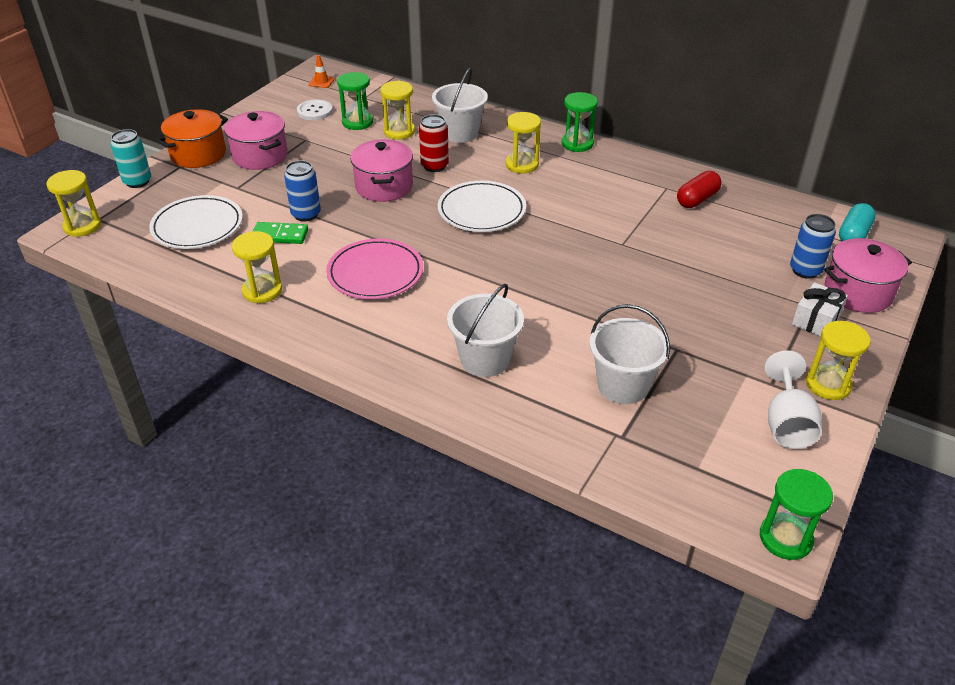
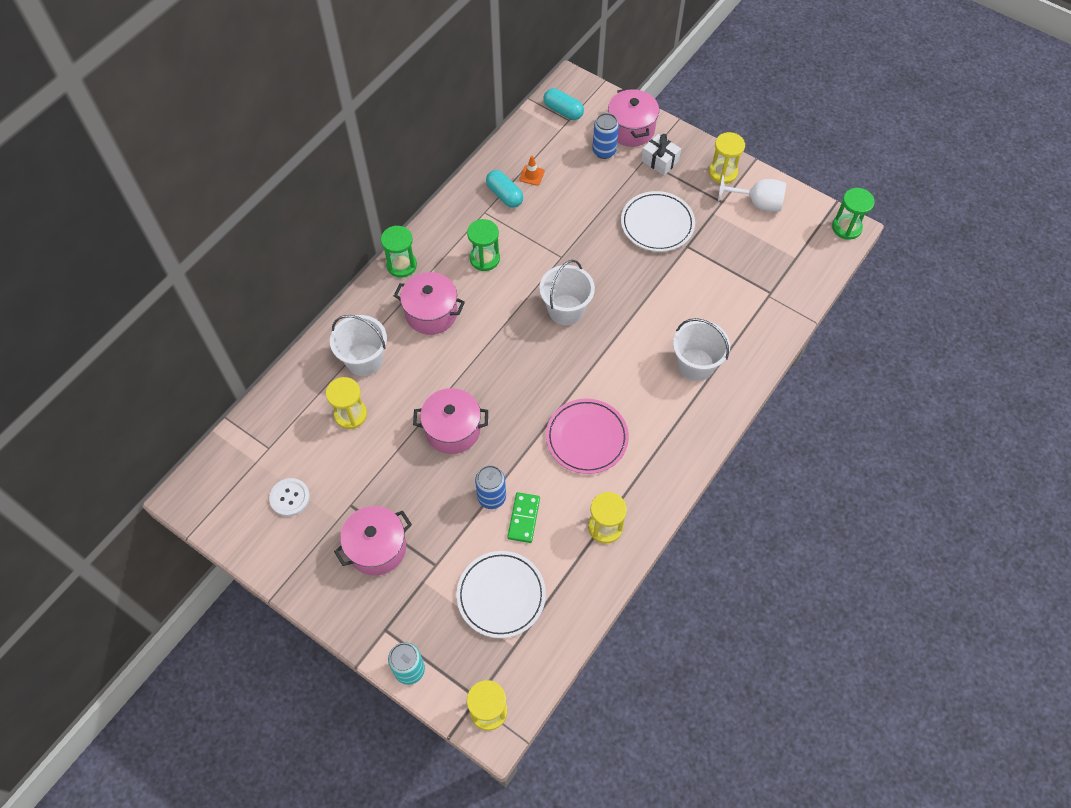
camera: 85 degrees left, 20 degrees up
orange pot [156,109,228,168] -> none
orange traffic cone [309,55,335,88] -> orange traffic cone moved to [519,156,545,186]
green hourglass [337,72,373,130] -> green hourglass moved to [467,219,500,271]
red can [419,114,449,172] -> none
white plate [438,181,526,232] -> white plate moved to [621,191,695,252]
yellow hourglass [506,112,541,173] -> pink pot [394,272,465,335]
white bucket [589,304,670,404] -> white bucket moved to [539,260,595,325]
red capsule [677,171,722,208] -> turquoise capsule [486,170,523,208]

